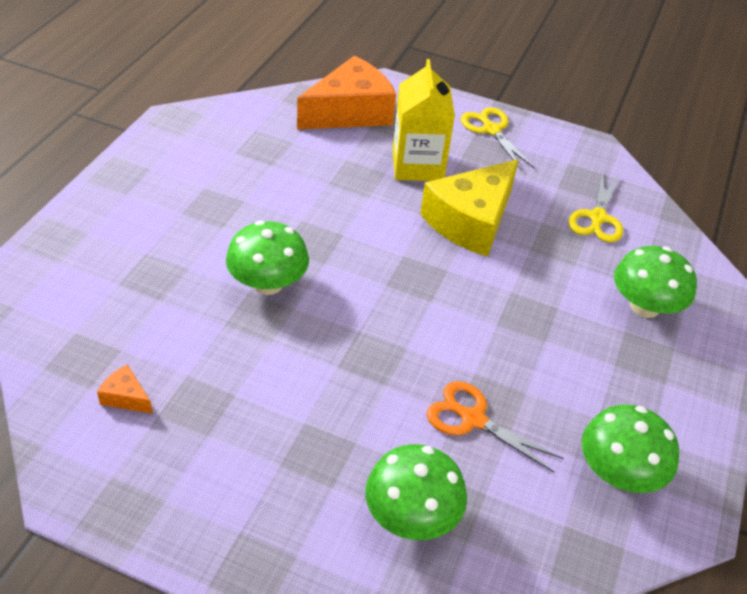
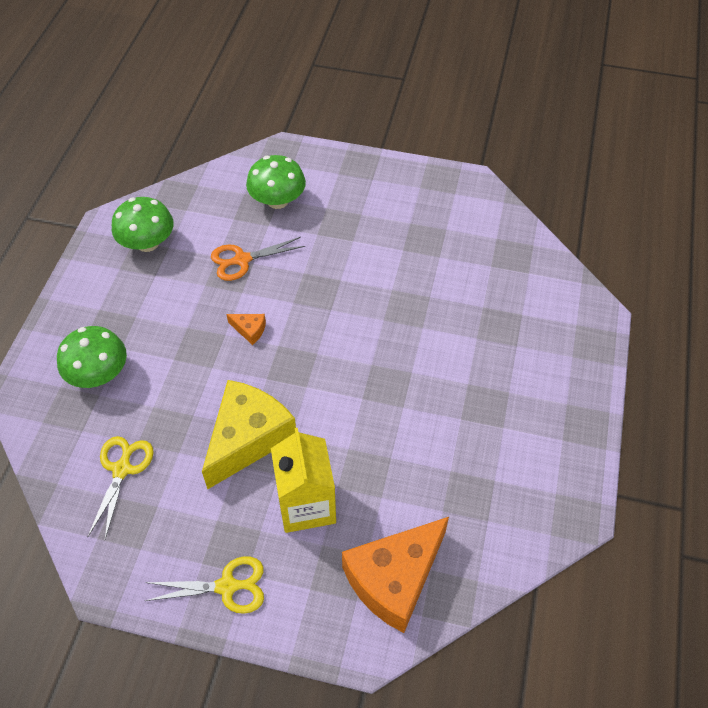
camera: 175 degrees right, 10 degrees up
orange cheese [97,364,153,414] -> orange cheese moved to [226,314,266,345]
green mushroom [226,221,309,295] -> none
orange scissors [426,381,564,473] -> orange scissors turned 135 degrees clockwise [211,237,305,281]
yellow scissors [461,107,535,170] -> yellow scissors turned 60 degrees counterclockwise [145,556,264,614]

